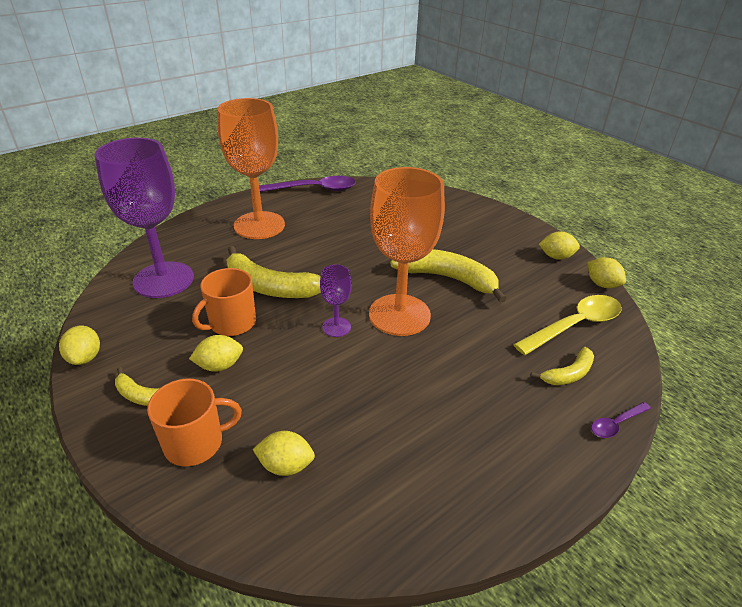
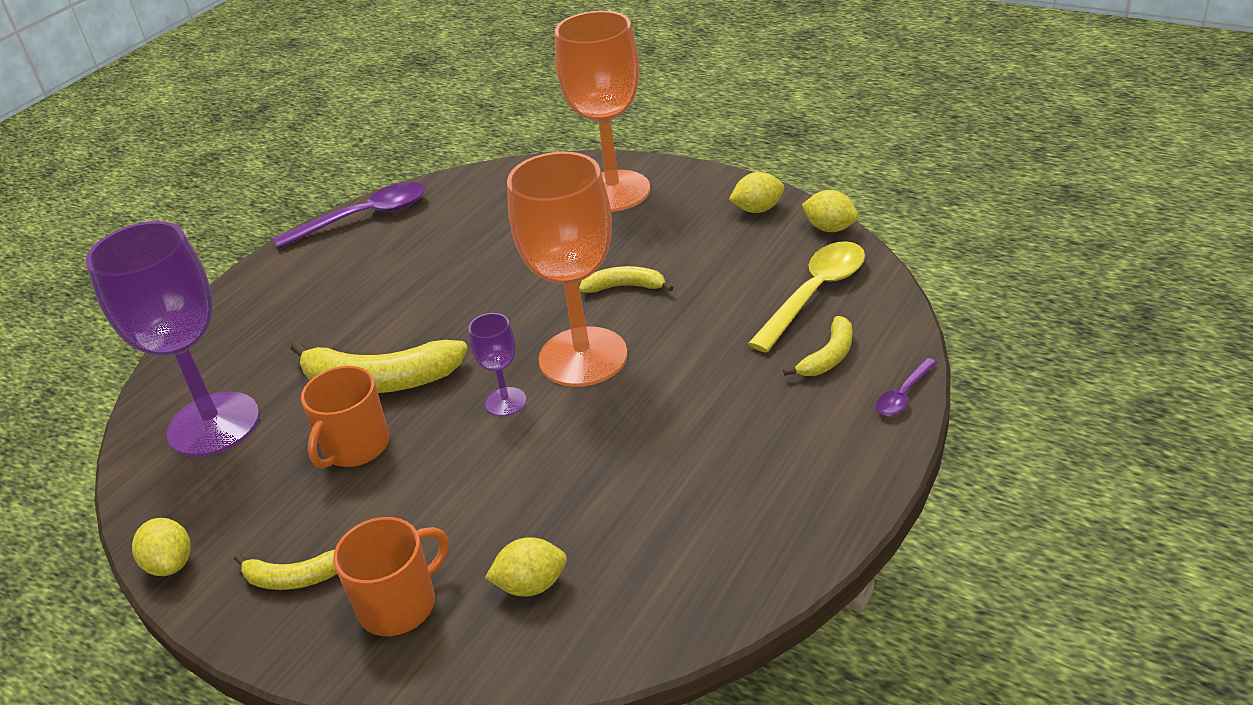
camera: 15 degrees left, 0 degrees up
yellow lemon [189,335,243,372] -> none
orange goblet [217,98,285,239] -> orange goblet moved to [555,11,650,212]
yellow banana [390,249,507,303] -> yellow banana [579,266,674,293], size x0.54

